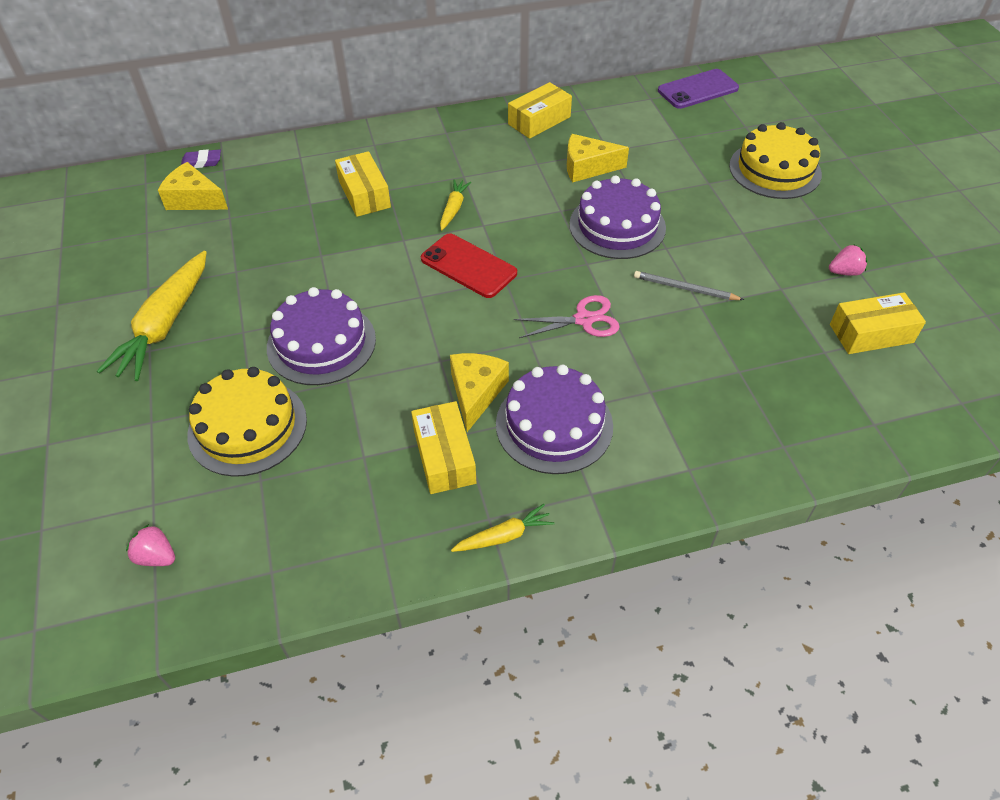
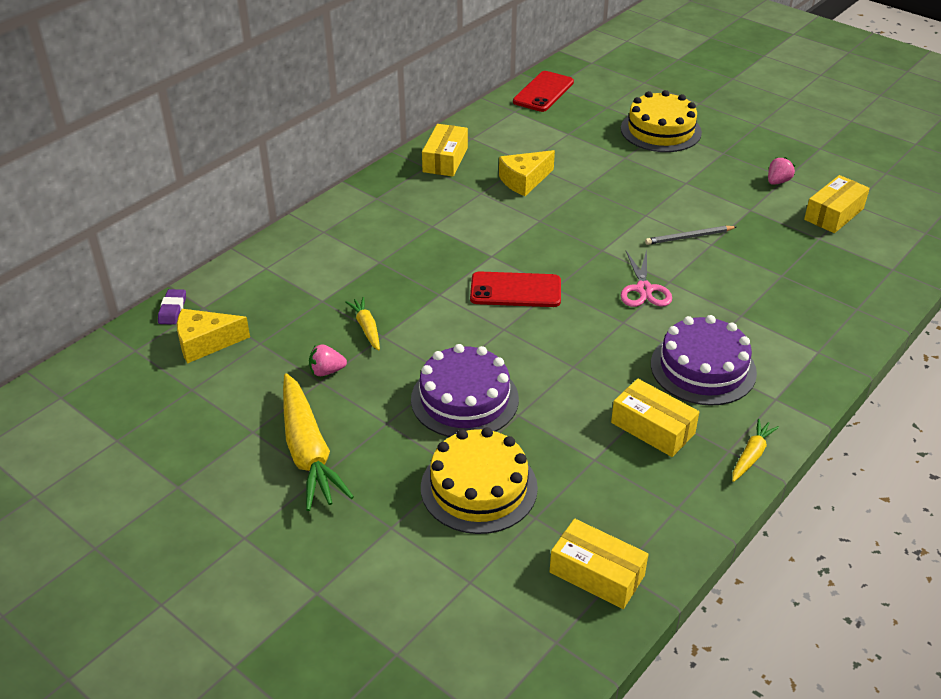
camera: 35 degrees left, 10 degrees down
pink strawberry [126,524,175,566] -> pink strawberry moved to [309,344,347,376]
purple eraser [181,149,221,168] -> purple eraser turned 45 degrees counterclockwise [158,289,186,325]
yellow box [335,151,391,217] -> yellow box moved to [550,519,649,609]
yellow carrot [440,179,471,230] -> yellow carrot moved to [345,297,380,351]
yellow cheese [450,353,509,432] -> none
pink scissors [514,295,620,338] -> pink scissors turned 135 degrees clockwise [621,250,672,307]
purple cake [569,175,666,259] -> none
purple phone [658,69,739,109] -> red phone [513,71,574,112]

